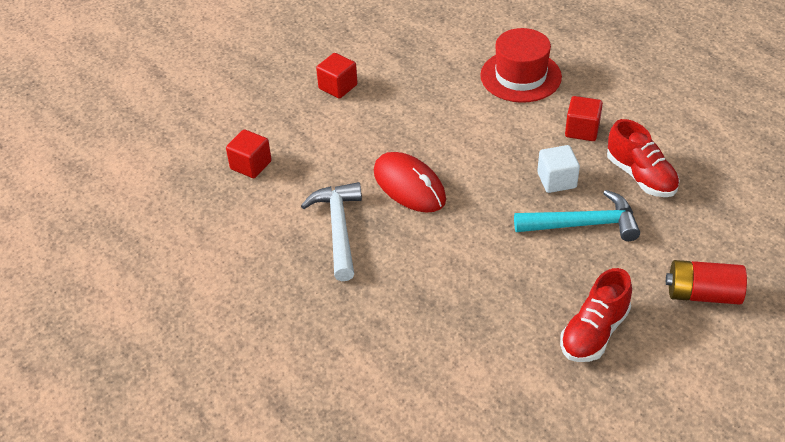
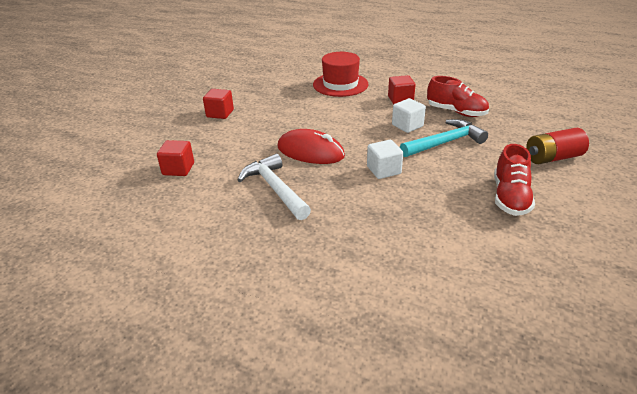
camera: 25 degrees left, 10 degrees down
none -> white cube [367,140,403,179]

